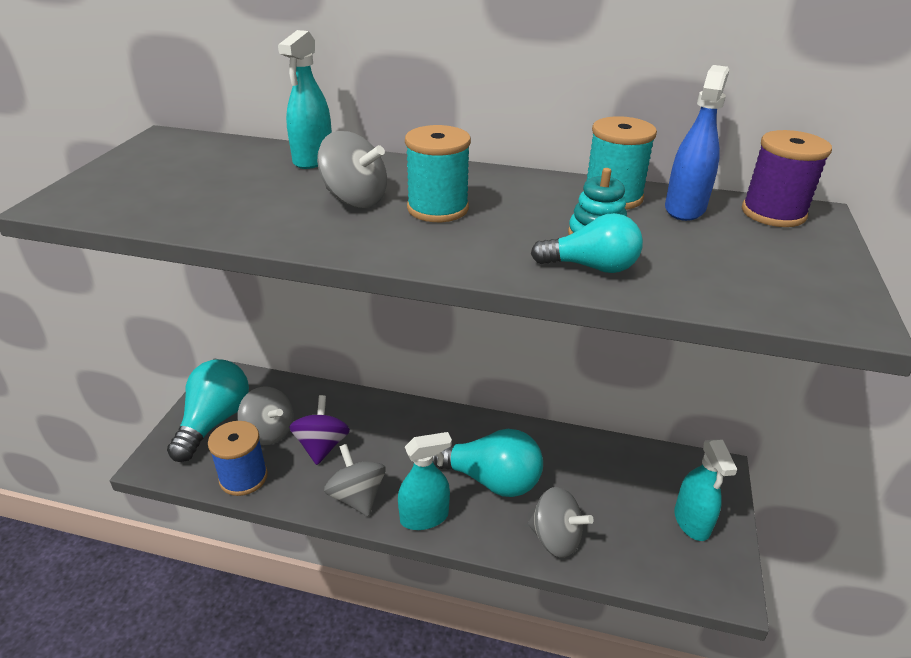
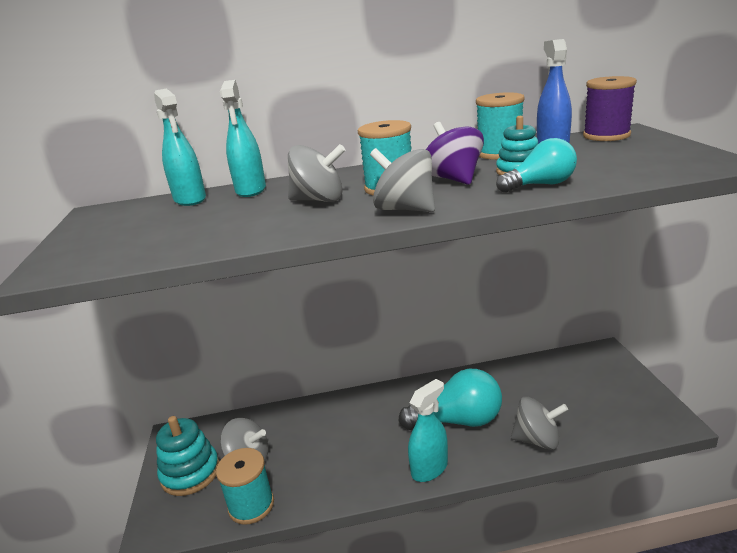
camera: 20 degrees left, 10 degrees down
turquoise light bulb [167,360,249,462] -> turquoise stacking toy [156,416,219,496]
blue spool [208,421,268,496] -> turquoise spool [216,448,274,525]
purple spinning top [289,395,350,465] -> purple spinning top moved to [426,122,484,185]
grey spinning top [324,444,386,516] -> grey spinning top moved to [370,148,435,212]
turquoise spray bottle [674,439,737,541] -> turquoise spray bottle moved to [154,89,206,206]

